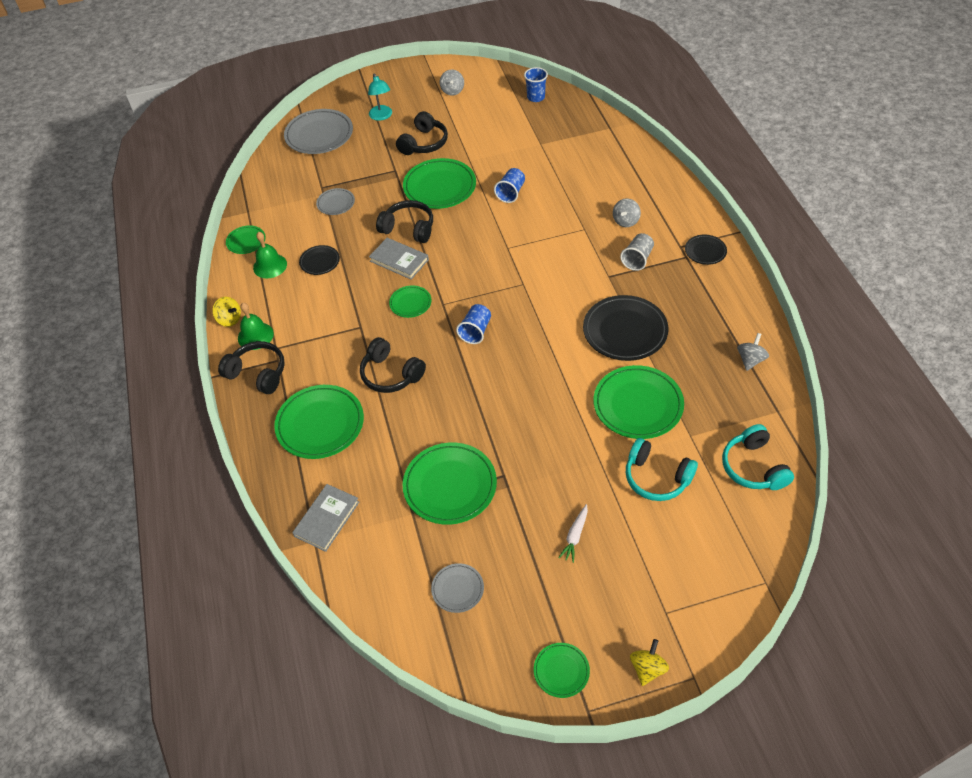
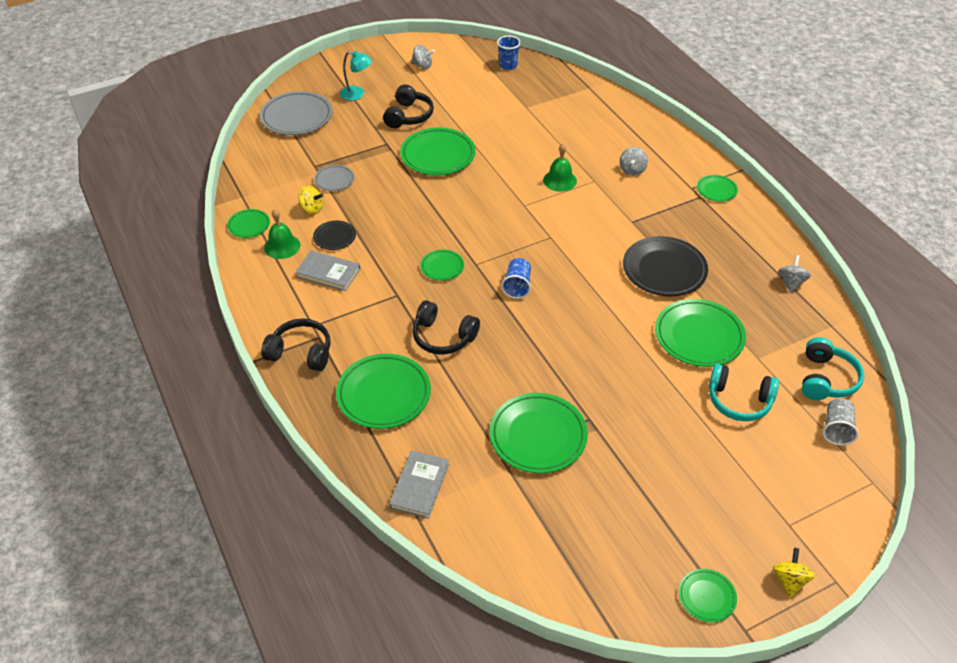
camera: 15 degrees left, 5 degrees down
yellow spinning top [212,297,241,327] -> yellow spinning top moved to [299,186,323,214]
green bell [238,303,274,350] -> green bell moved to [543,143,577,192]
turquoise lamp [368,73,392,121] -> turquoise lamp turned 45 degrees counterclockwise [340,51,372,101]
grey book [369,238,429,279] -> grey book moved to [295,250,360,291]
black headphones [376,200,433,243] -> none
grey plate [431,563,484,613] -> none
grey spinning top [440,70,464,96] -> grey spinning top turned 60 degrees counterclockwise [411,45,435,69]
blue cup [494,168,525,203] -> none
white carrot [558,504,588,563] -> none
grey cup [620,233,654,271] -> grey cup moved to [822,398,859,445]
black plate [685,235,727,265] -> green plate [697,175,738,202]
turquoise headphones [722,424,794,490] -> turquoise headphones turned 135 degrees counterclockwise [802,337,864,400]

